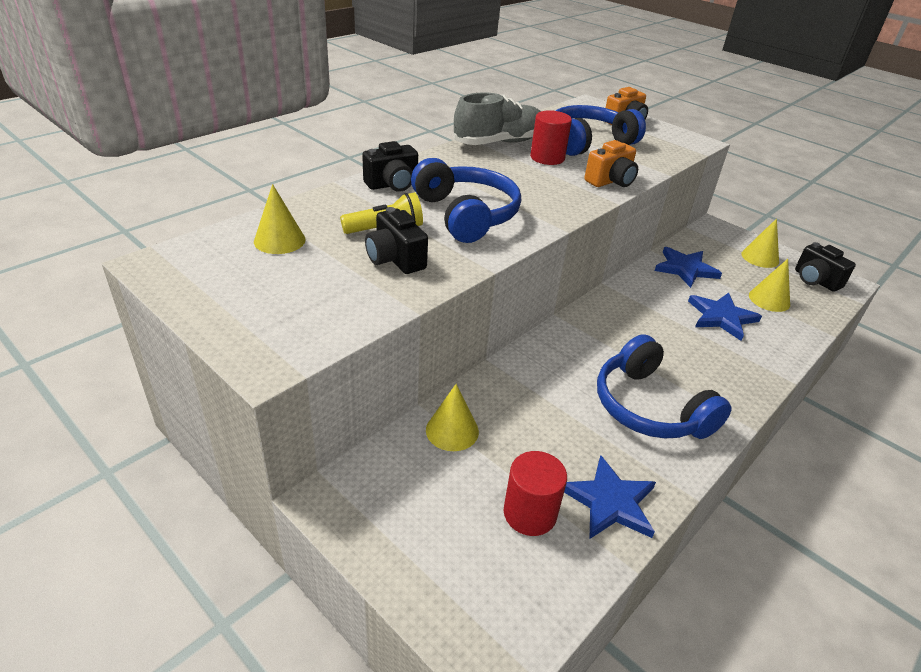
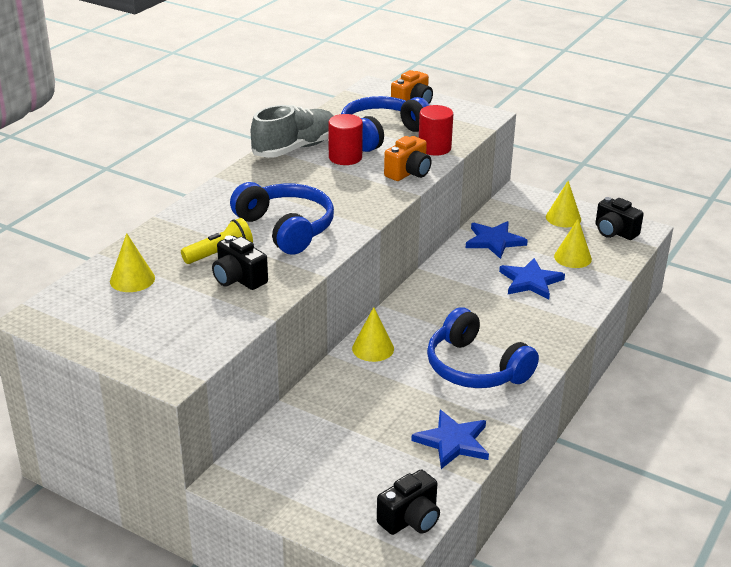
camera: 10 degrees left, 5 degrees down
black camera [362,141,418,192] -> black camera moved to [377,469,440,535]
yellow cone [426,384,479,451] -> yellow cone moved to [352,307,394,362]
red cylinder [503,451,567,536] -> red cylinder moved to [419,105,453,155]

